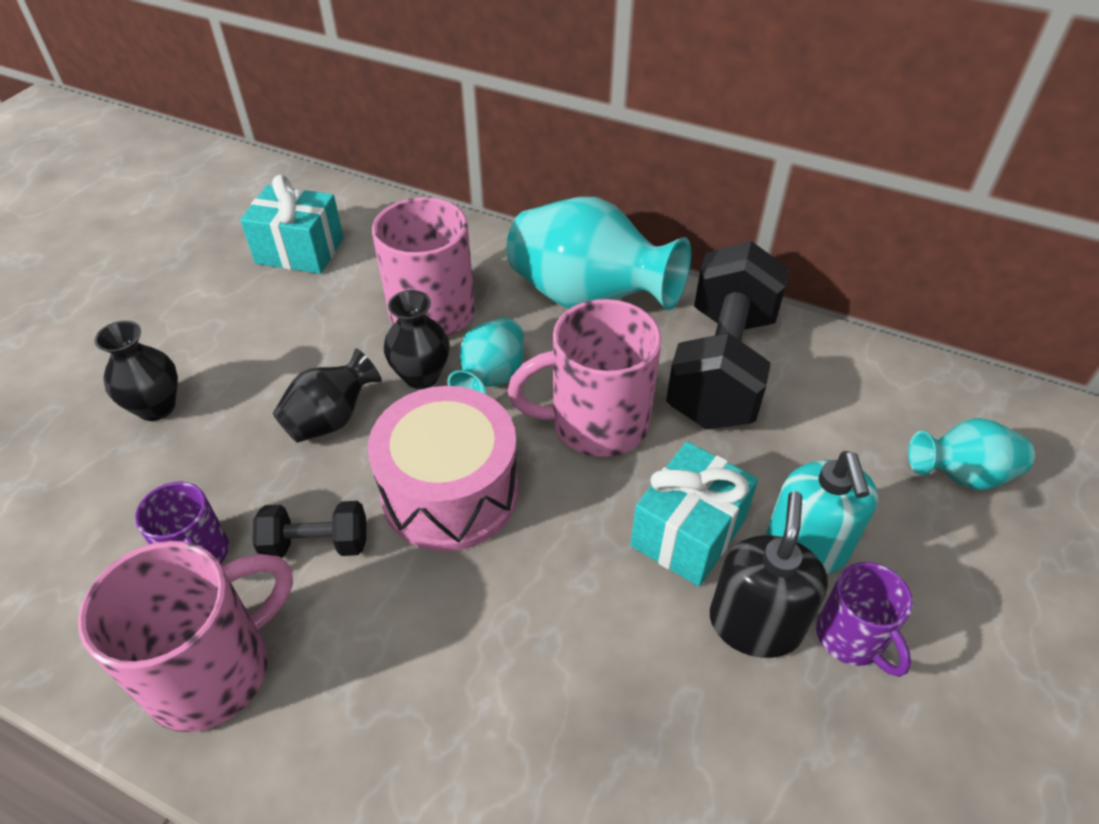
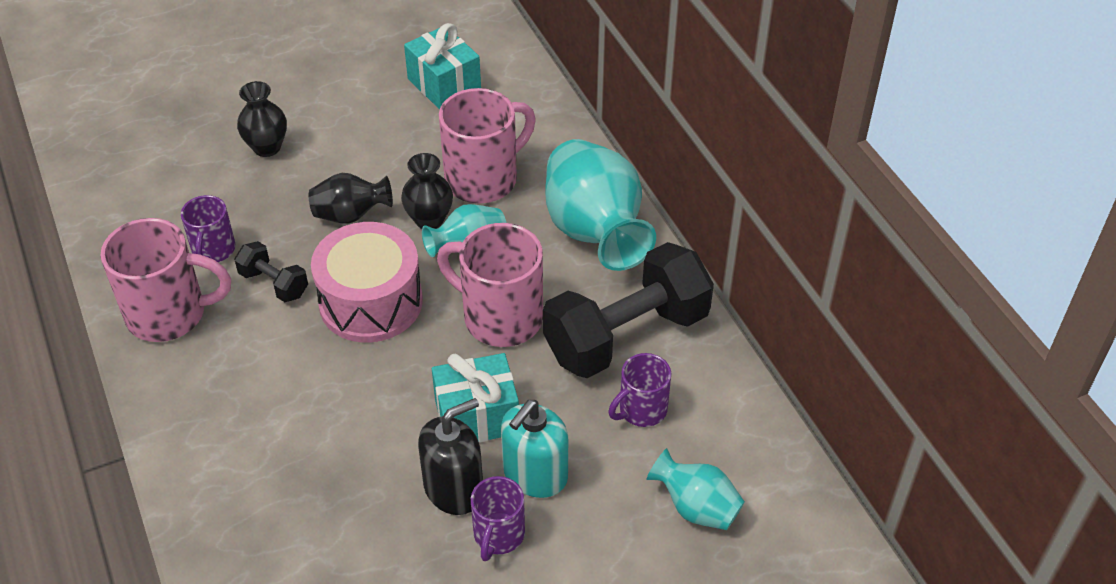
camera: 40 degrees right, 0 degrees up
none -> purple mug [608,353,671,427]

